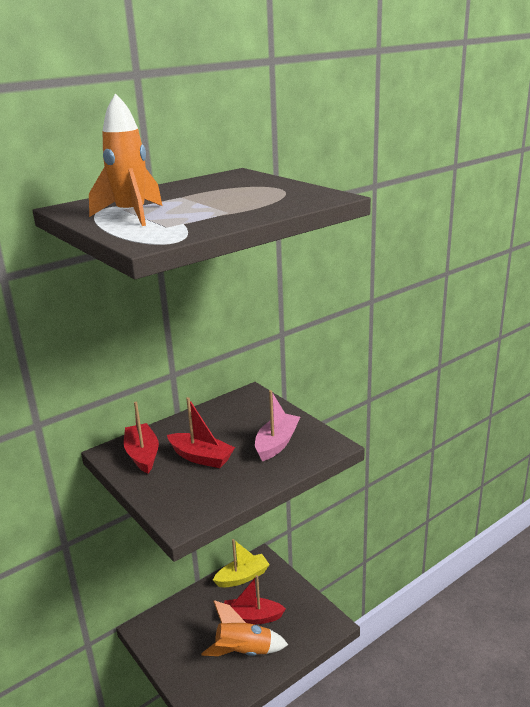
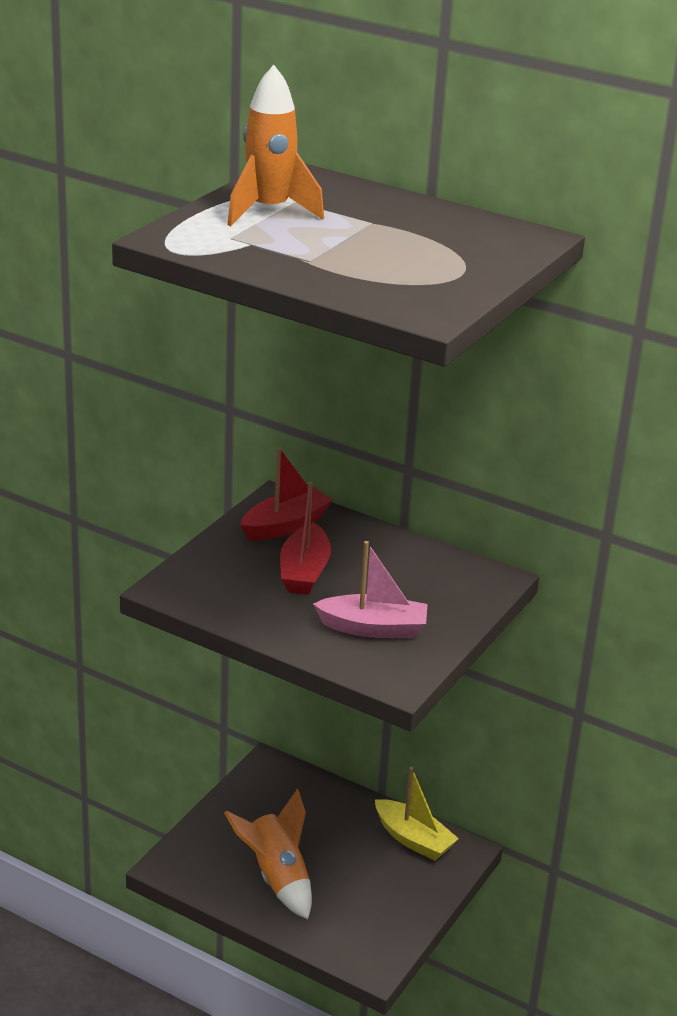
camera: 65 degrees right, 5 degrees up
red boat [224,575,286,625] -> none

